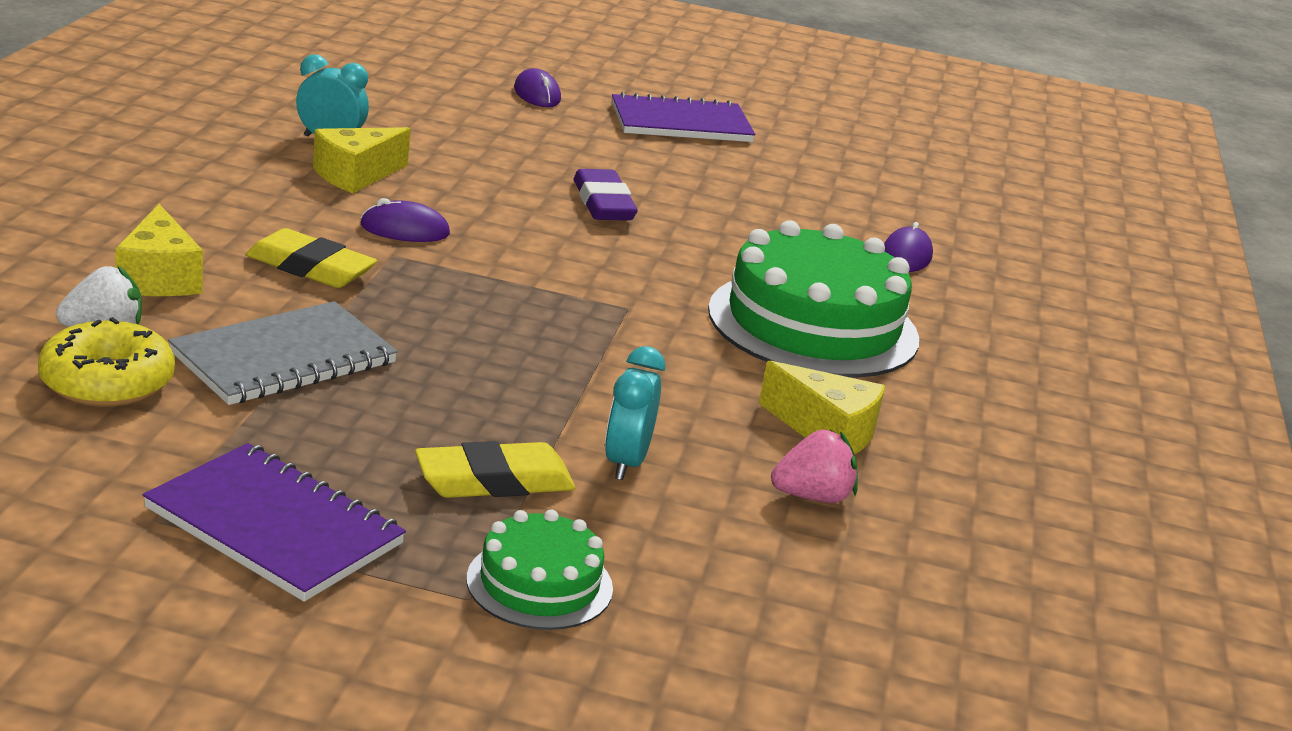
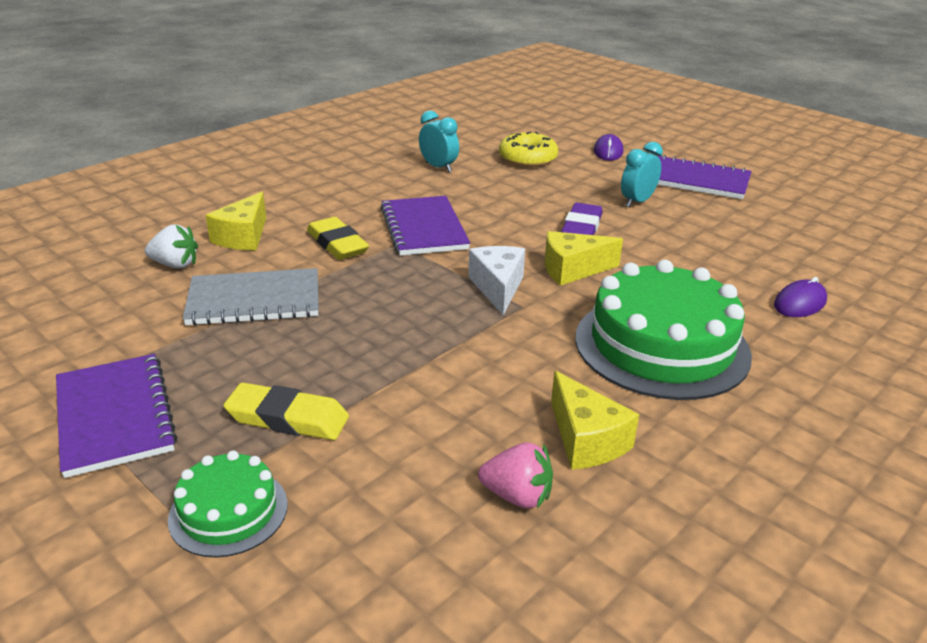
camera: 35 degrees right, 5 degrees up
yellow donut [38,317,175,407] -> yellow donut moved to [499,132,558,167]
yellow cheese [313,127,411,193] -> yellow cheese moved to [545,231,623,286]
purple mouse [361,198,450,242] -> purple notebook [381,196,470,256]
turquoise clock [605,346,665,480] -> turquoise clock moved to [621,142,663,207]
none -> white cheese [468,246,525,316]

